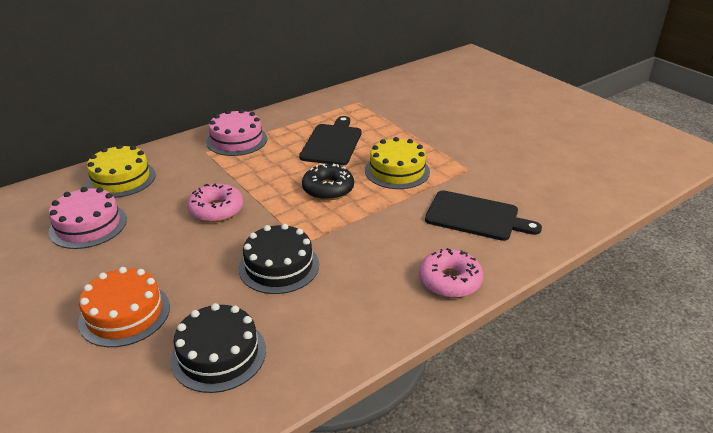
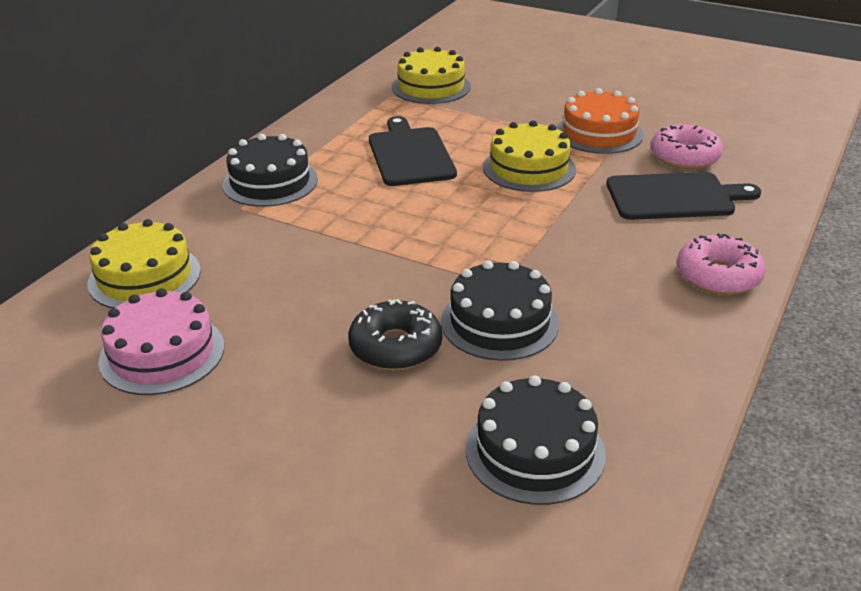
camera: 25 degrees left, 0 degrees up
orange cake [78,267,170,347] -> orange cake moved to [556,88,644,154]
pink donut [187,183,243,222] -> pink donut moved to [651,124,723,169]
pink cake [206,109,267,156] -> black cake [223,134,318,207]
black donut [302,164,354,201] -> black donut moved to [348,299,442,370]
none -> yellow cake [392,47,471,104]

